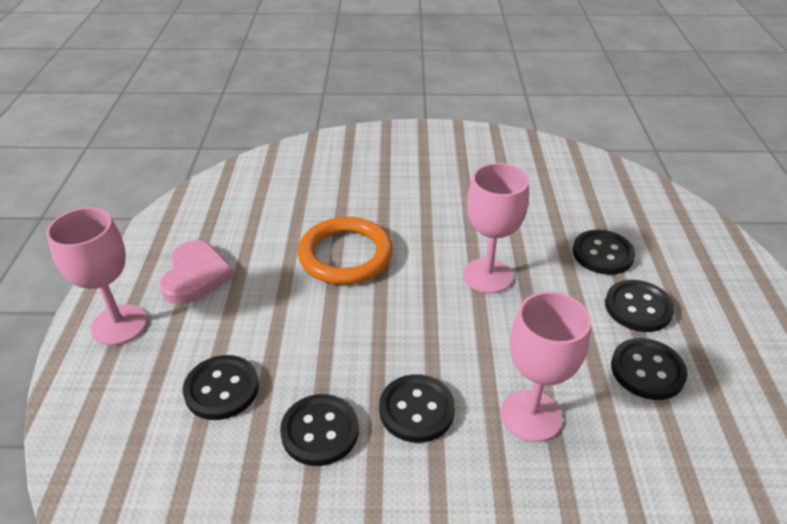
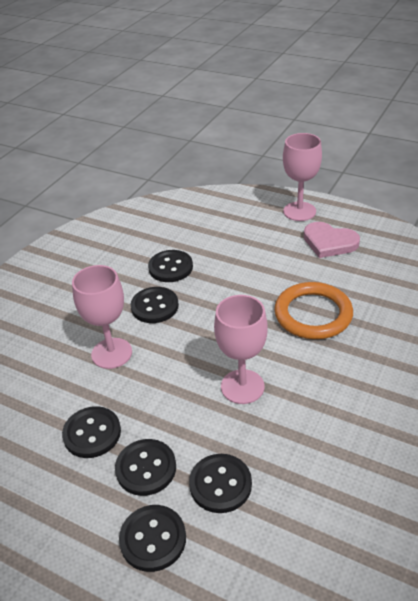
camera: 120 degrees right, 0 degrees up
black button [183,355,259,420] -> black button moved to [119,505,186,572]

